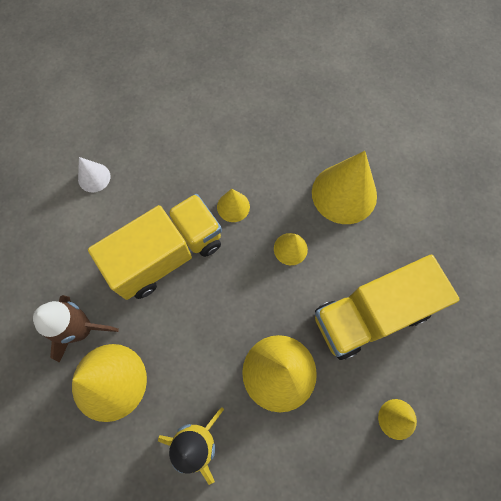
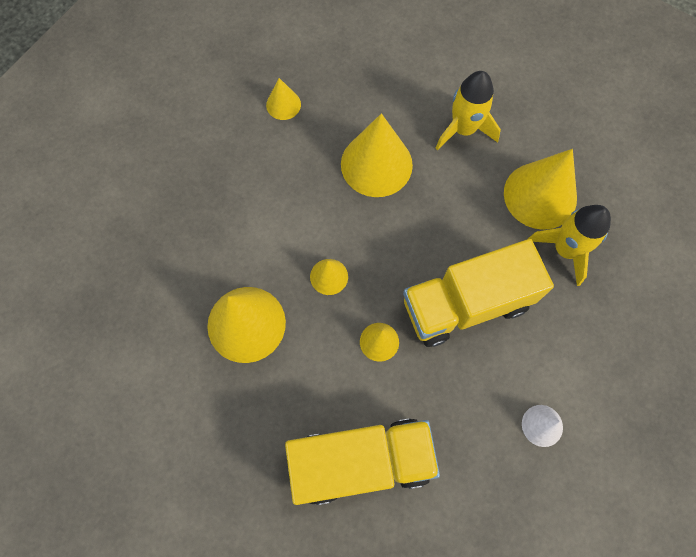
camera: 165 degrees left, 0 degrees up
brown rocket [33,295,119,363] -> yellow rocket [528,205,611,286]
yellow truck [315,255,460,360] -> yellow truck moved to [285,418,440,505]

